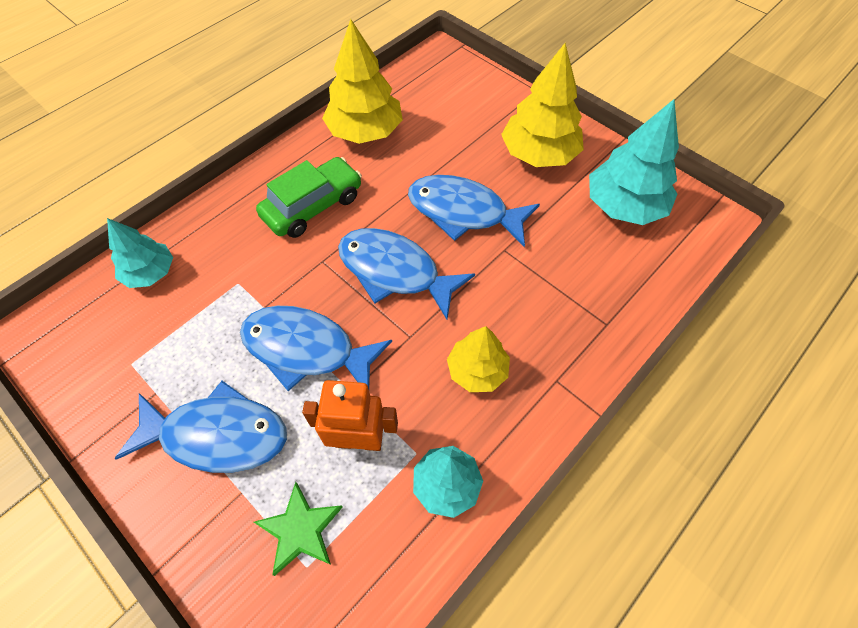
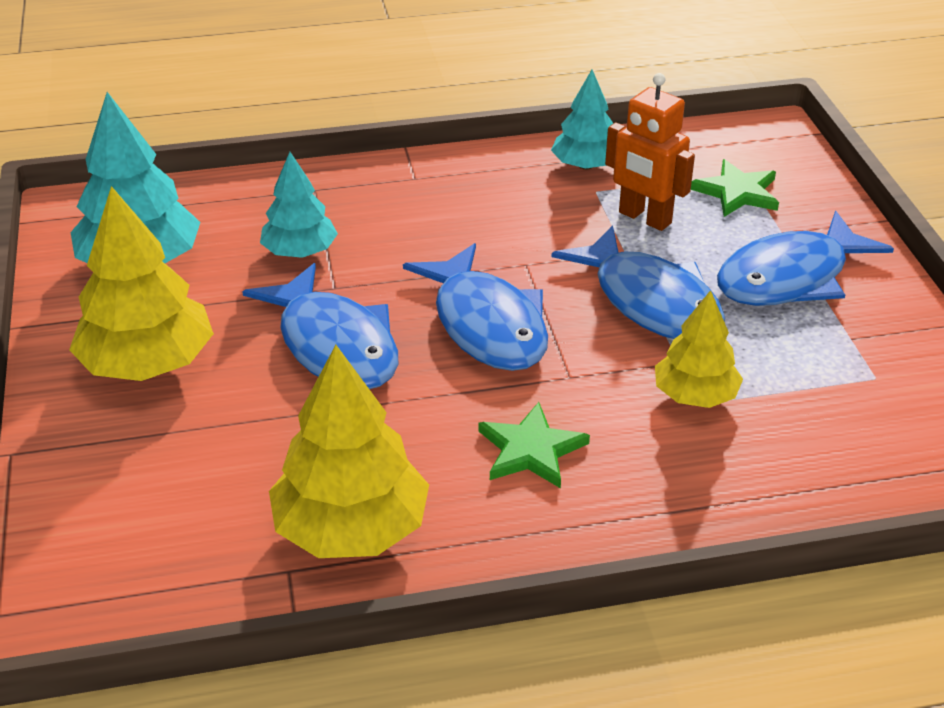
camera: 145 degrees left, 20 degrees down
turquoise tree [107,218,173,288] -> turquoise tree moved to [260,152,338,258]
blue fish [114,381,287,473] -> blue fish turned 75 degrees counterclockwise [717,211,894,306]
green car [256,157,362,238] -> green star [478,402,590,489]
yellow tree [447,326,510,392] -> yellow tree moved to [655,290,743,408]

